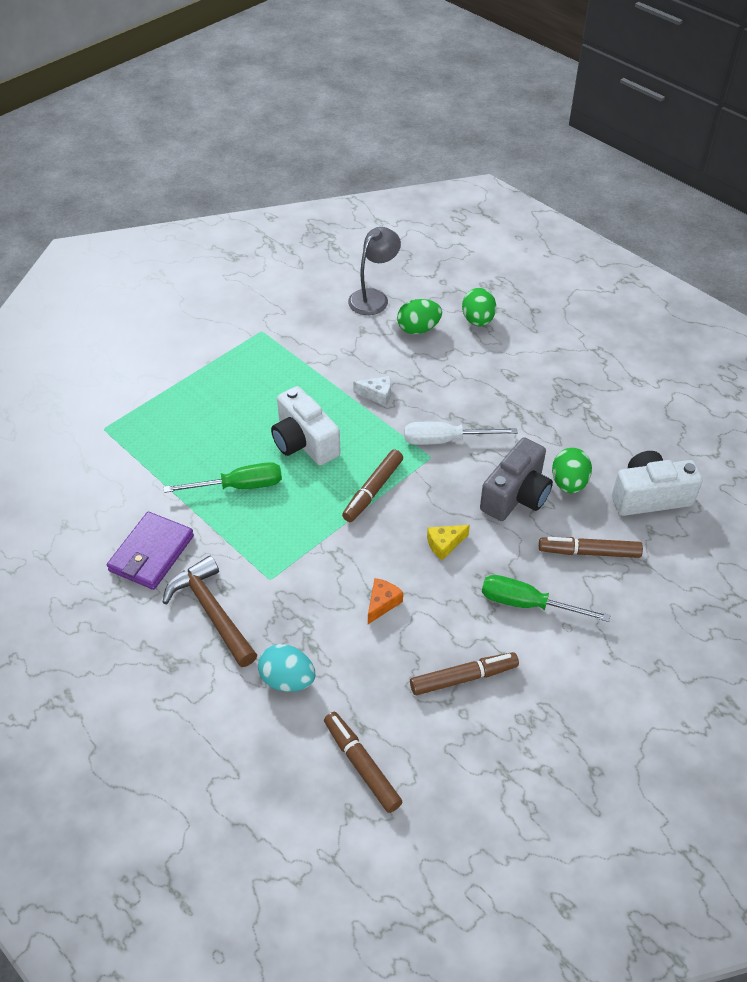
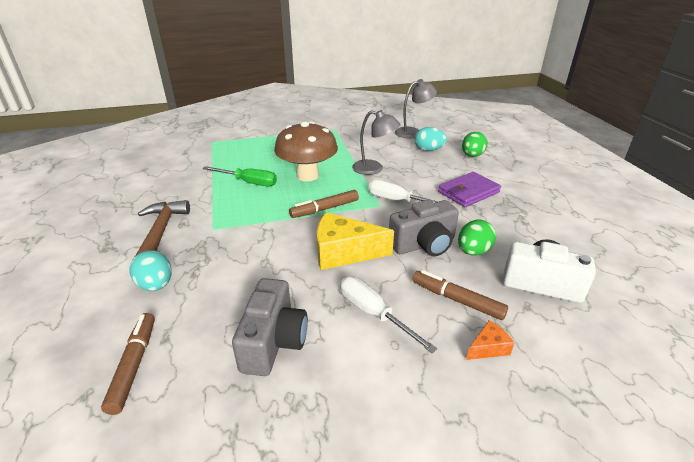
camera: 30 degrees right, 15 degrees down
purple wallet [107,512,194,590] -> purple wallet moved to [438,172,501,207]
white camera [271,386,341,465] -> brown mushroom [274,122,338,181]
white cheese [353,376,391,406] -> grey lamp [352,110,400,175]
orange cheese [368,578,403,624] -> orange cheese moved to [466,320,514,360]
green egg [397,299,442,334] -> turquoise egg [415,127,447,151]
brown marker [410,652,519,695] -> grey camera [232,278,308,376]
yellow cheese [427,525,470,560] -> yellow cheese [317,212,394,270], size x2.10
green screwdriver [482,575,611,622] -> white screwdriver [340,277,437,353]

